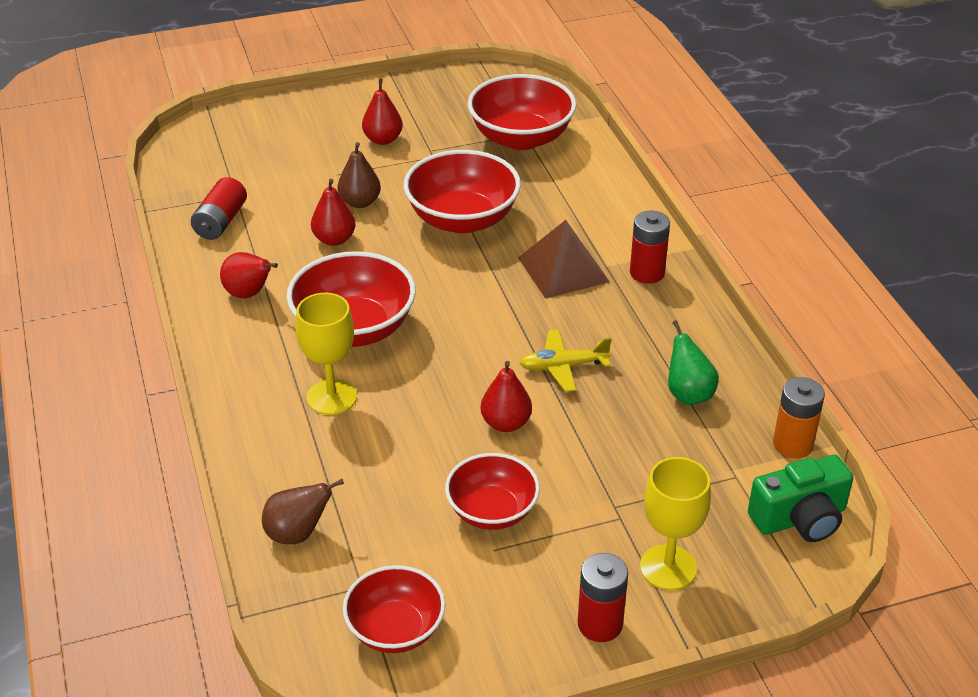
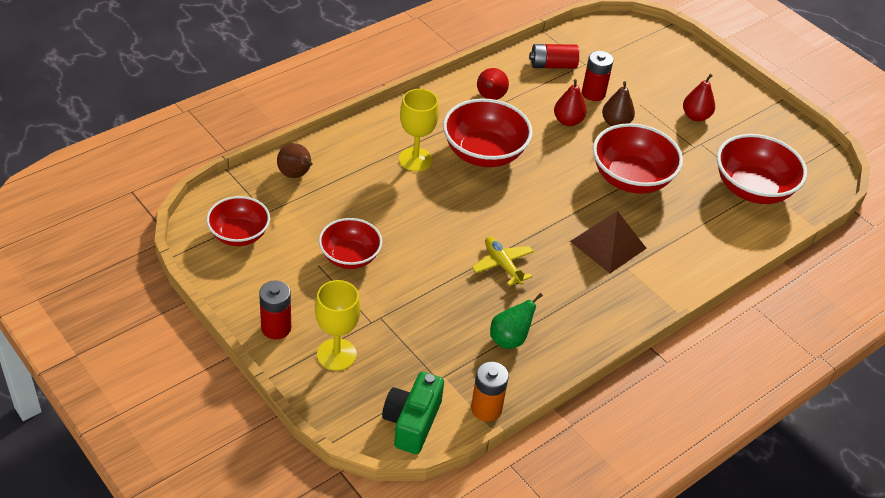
camera: 65 degrees right, 5 degrees up
red pear [481,361,532,432] -> none
red battery [630,210,670,284] -> red battery moved to [582,51,613,101]
green camera [748,455,853,542] -> green camera turned 60 degrees clockwise [382,372,444,454]

